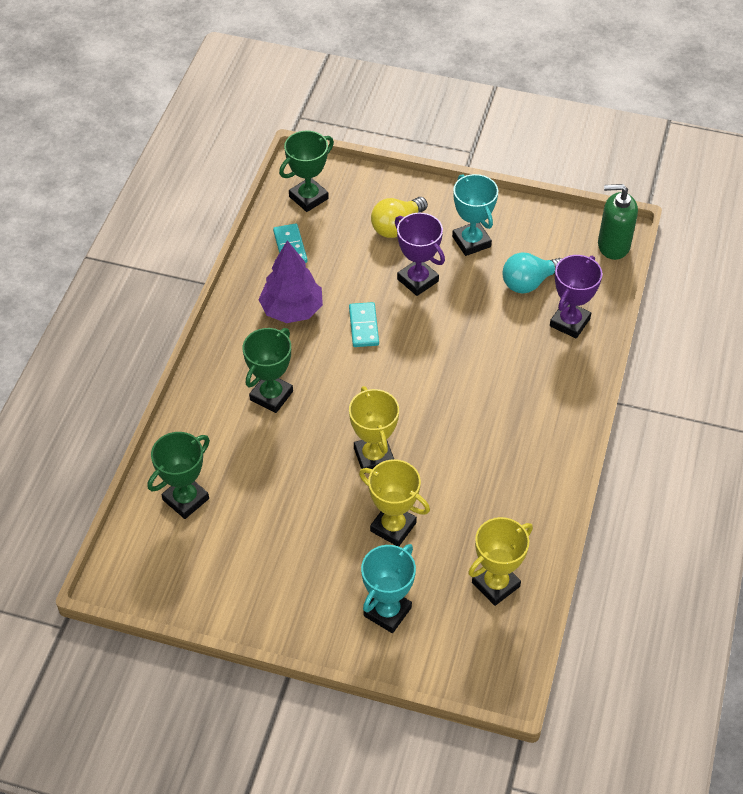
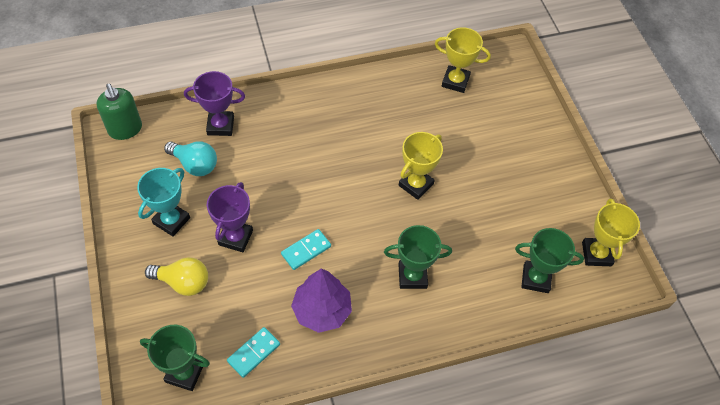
camera: 125 degrees left, 5 degrees up
yellow trophy [359,459,430,546] -> yellow trophy moved to [582,198,640,266]
turquoise trophy [361,544,416,633] -> none

